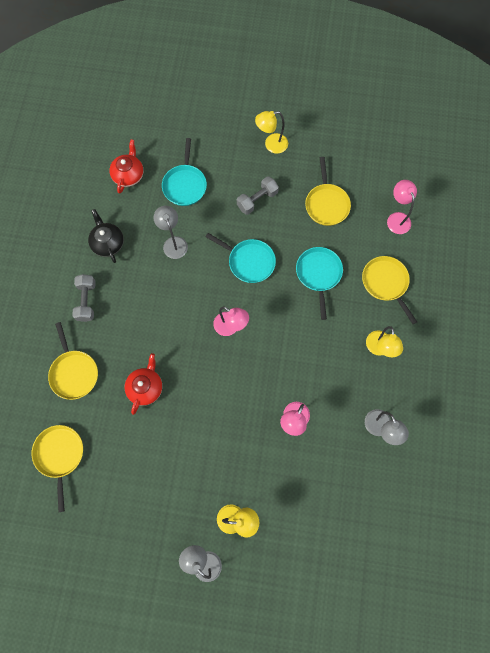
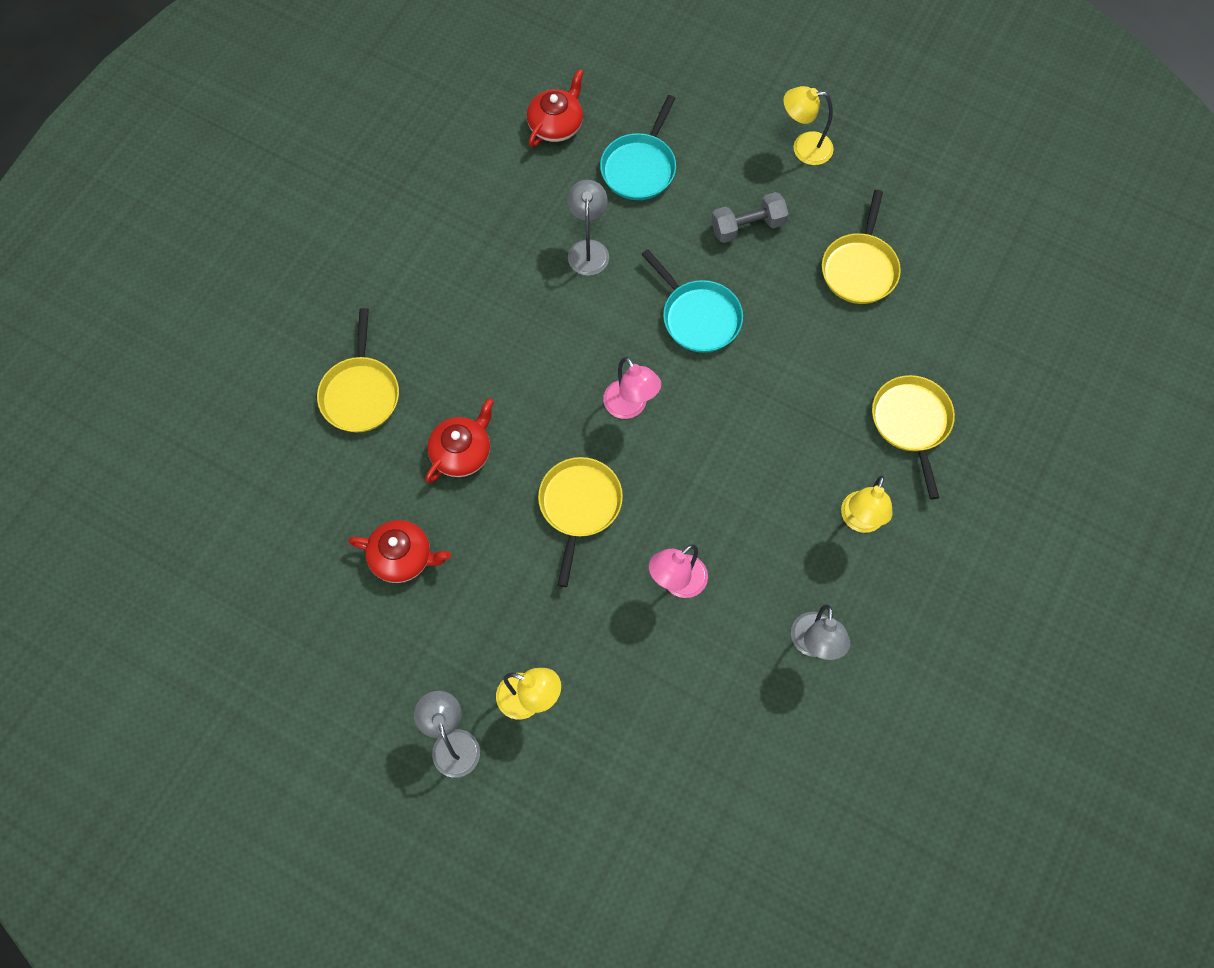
camera: 20 degrees right, 5 degrees down
yellow pan [32,425,83,512] -> yellow pan moved to [538,457,623,587]
grey dumbbell [72,274,96,322] -> none
black teapot [88,209,124,263] -> none
turquoise pan [296,247,343,320] -> none
pink lamp [387,180,417,234] -> none
none -> red teapot [348,520,451,583]

